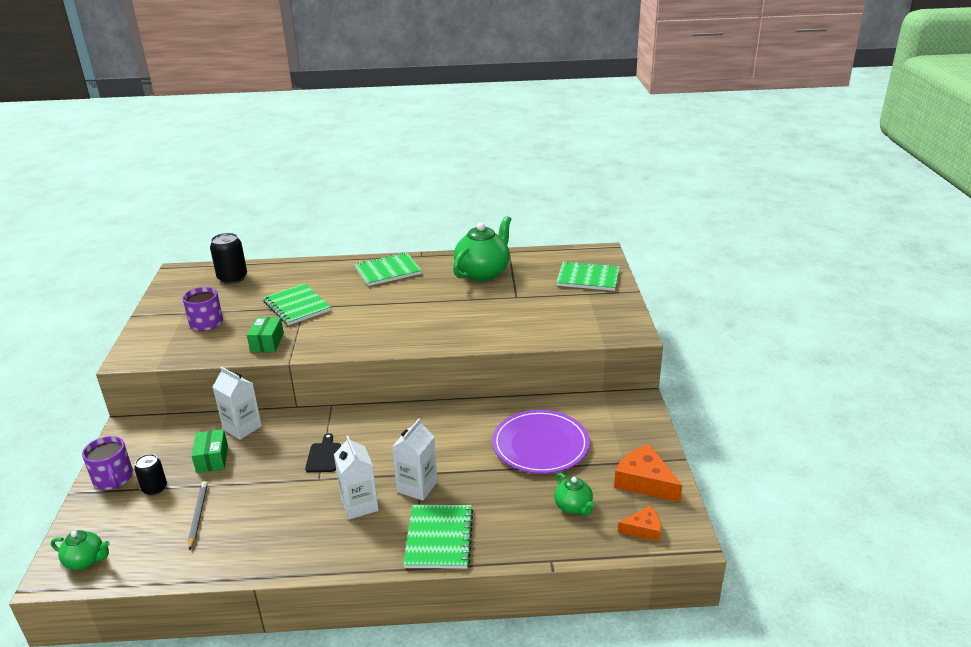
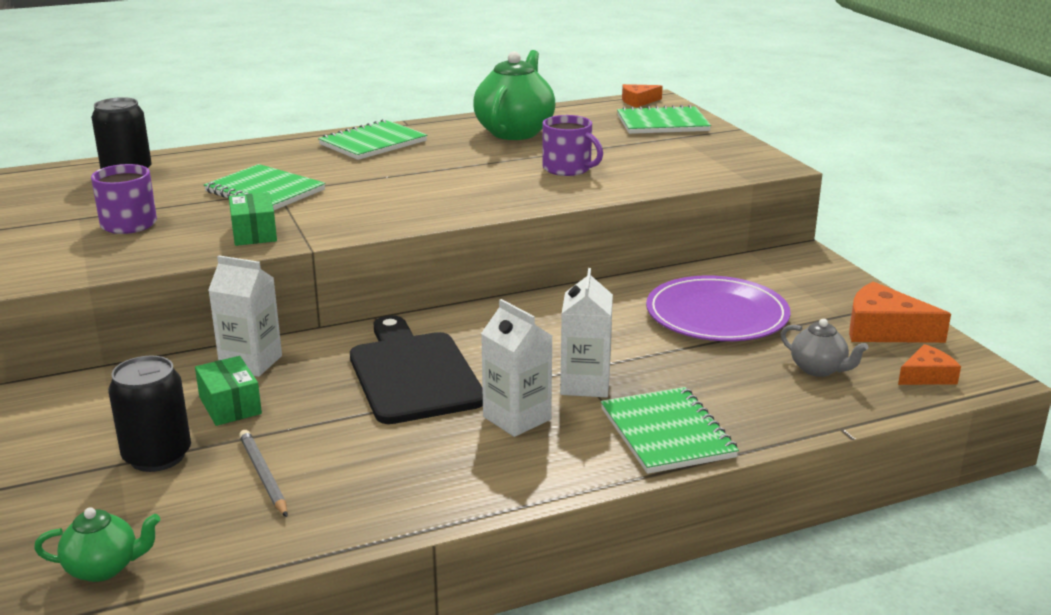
camera: 20 degrees left, 5 degrees down
purple mug [82,436,133,490] -> purple mug moved to [542,115,603,176]
black can [134,454,167,495] -> black can [108,356,191,472], size x1.58
black cutting board [305,433,341,472] -> black cutting board [350,315,483,424], size x2.22
green teapot [554,473,595,516] -> grey teapot [781,319,868,377]
none -> orange cheese [622,84,663,108]

